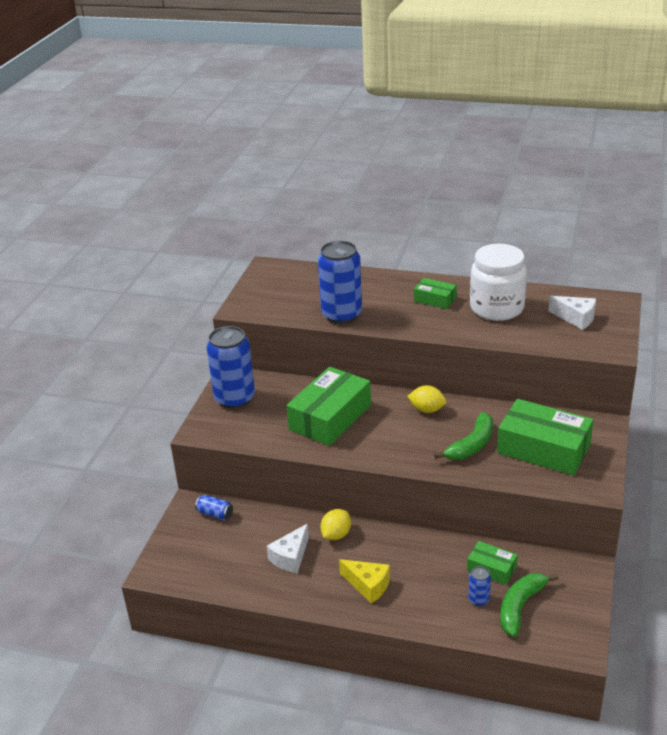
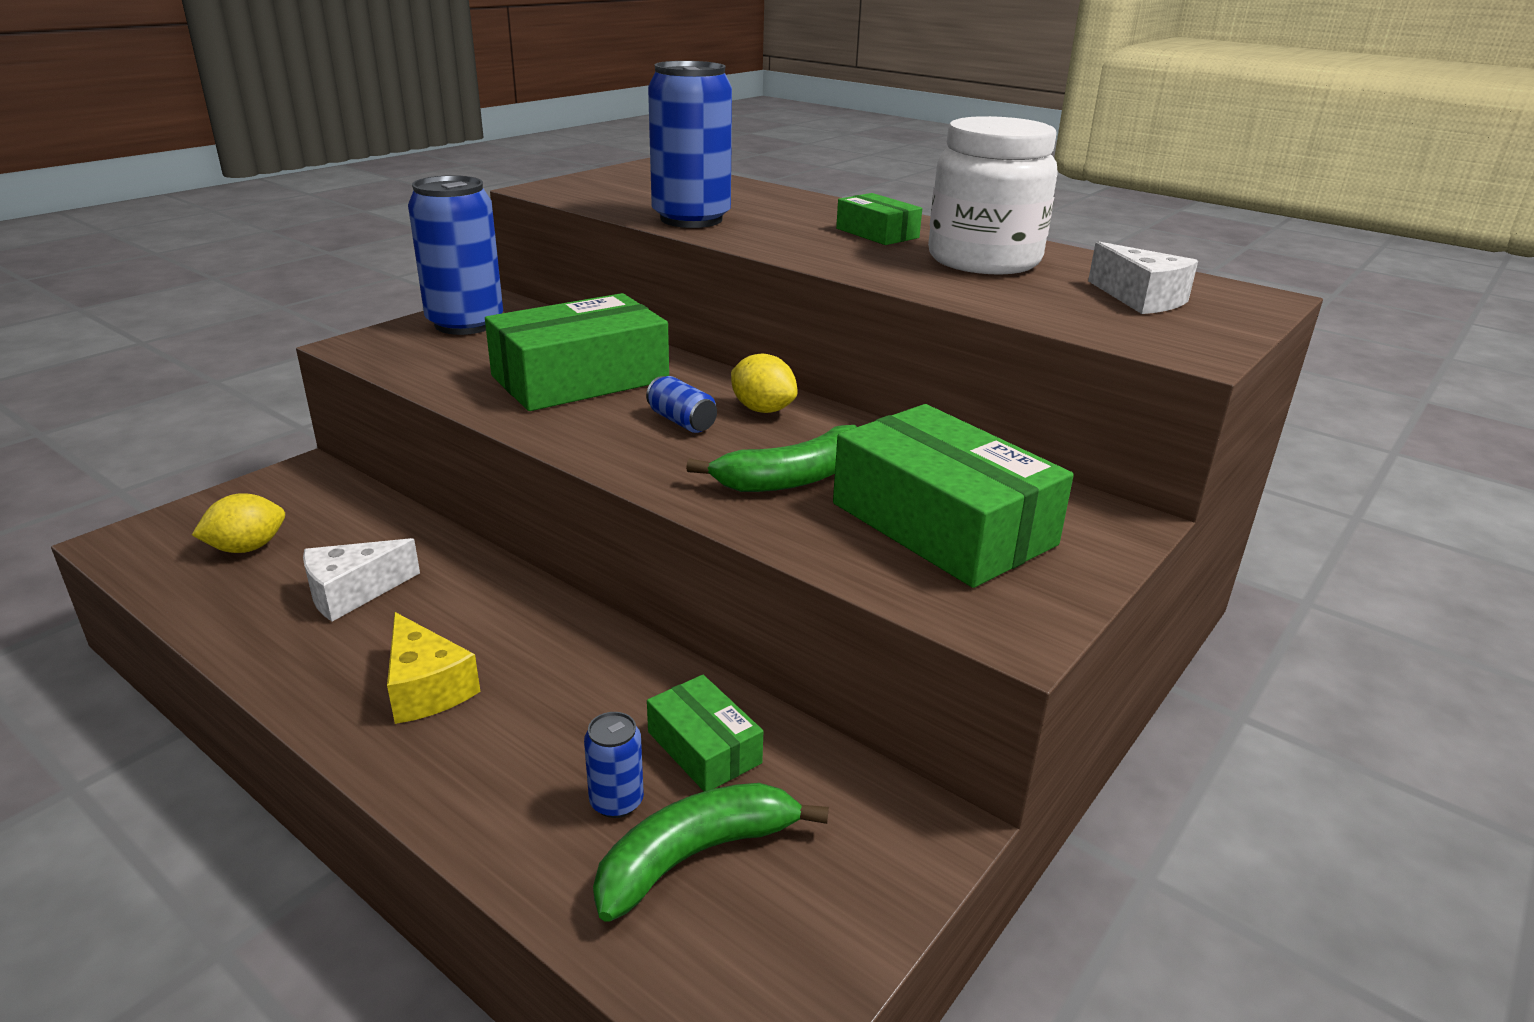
camera: 20 degrees right, 5 degrees down
blue can [195,495,233,520] -> blue can moved to [646,376,717,433]
yellow lemon [320,509,351,540] -> yellow lemon moved to [192,493,285,553]

